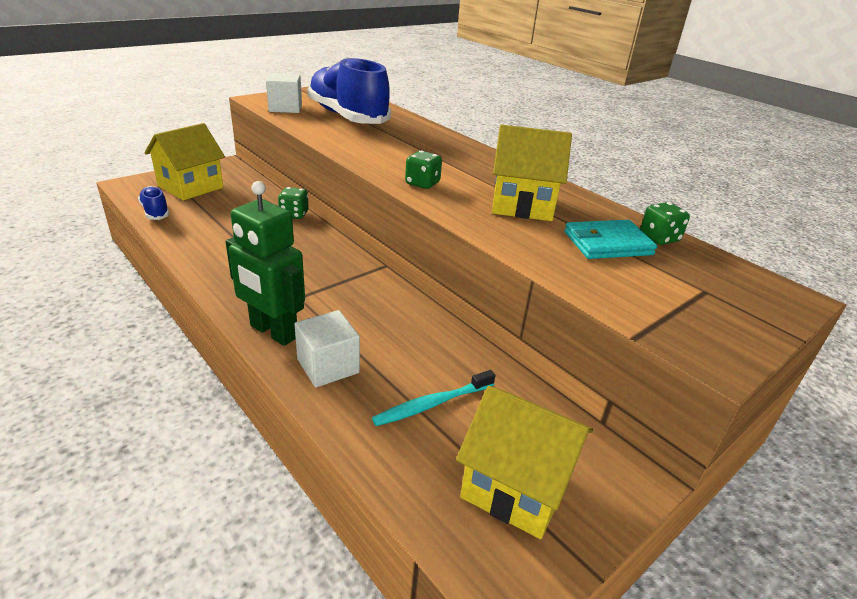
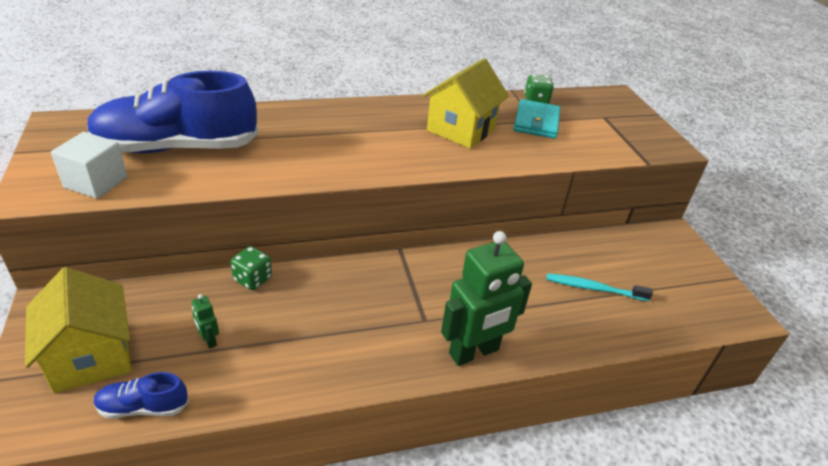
camera: 65 degrees left, 5 degrees up
white cube [294,310,360,387] -> none
turquoise toothbrush [372,370,496,426] -> turquoise toothbrush turned 105 degrees clockwise [546,273,653,301]
green dice [405,151,442,189] -> none
yellow house [456,386,593,539] -> none
none -> green robot [192,294,219,349]

